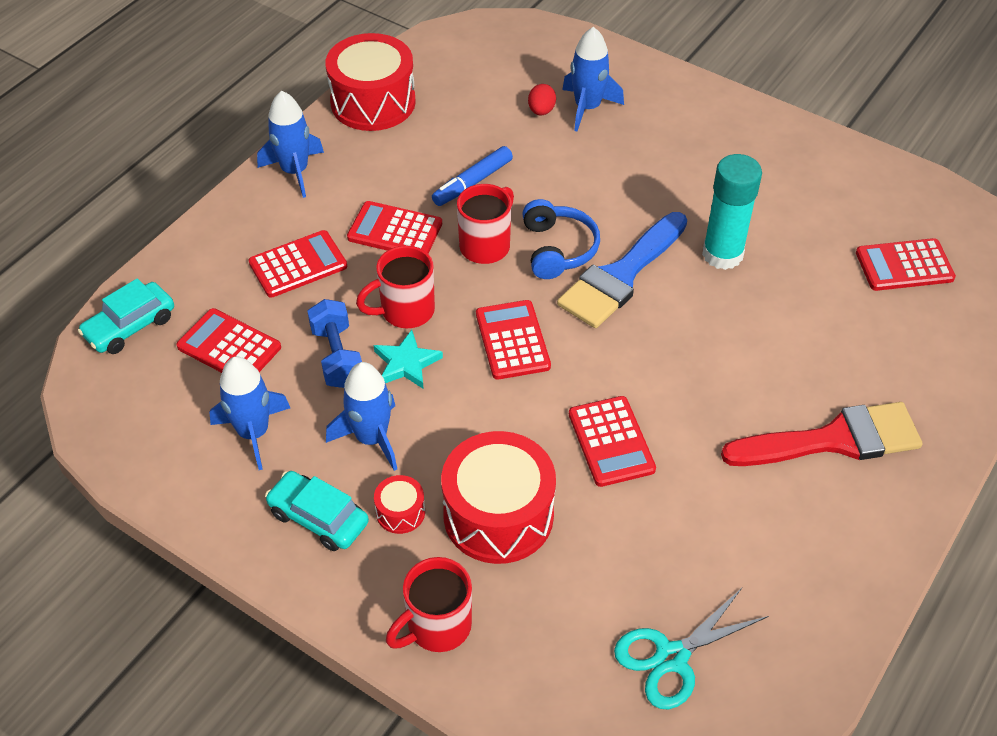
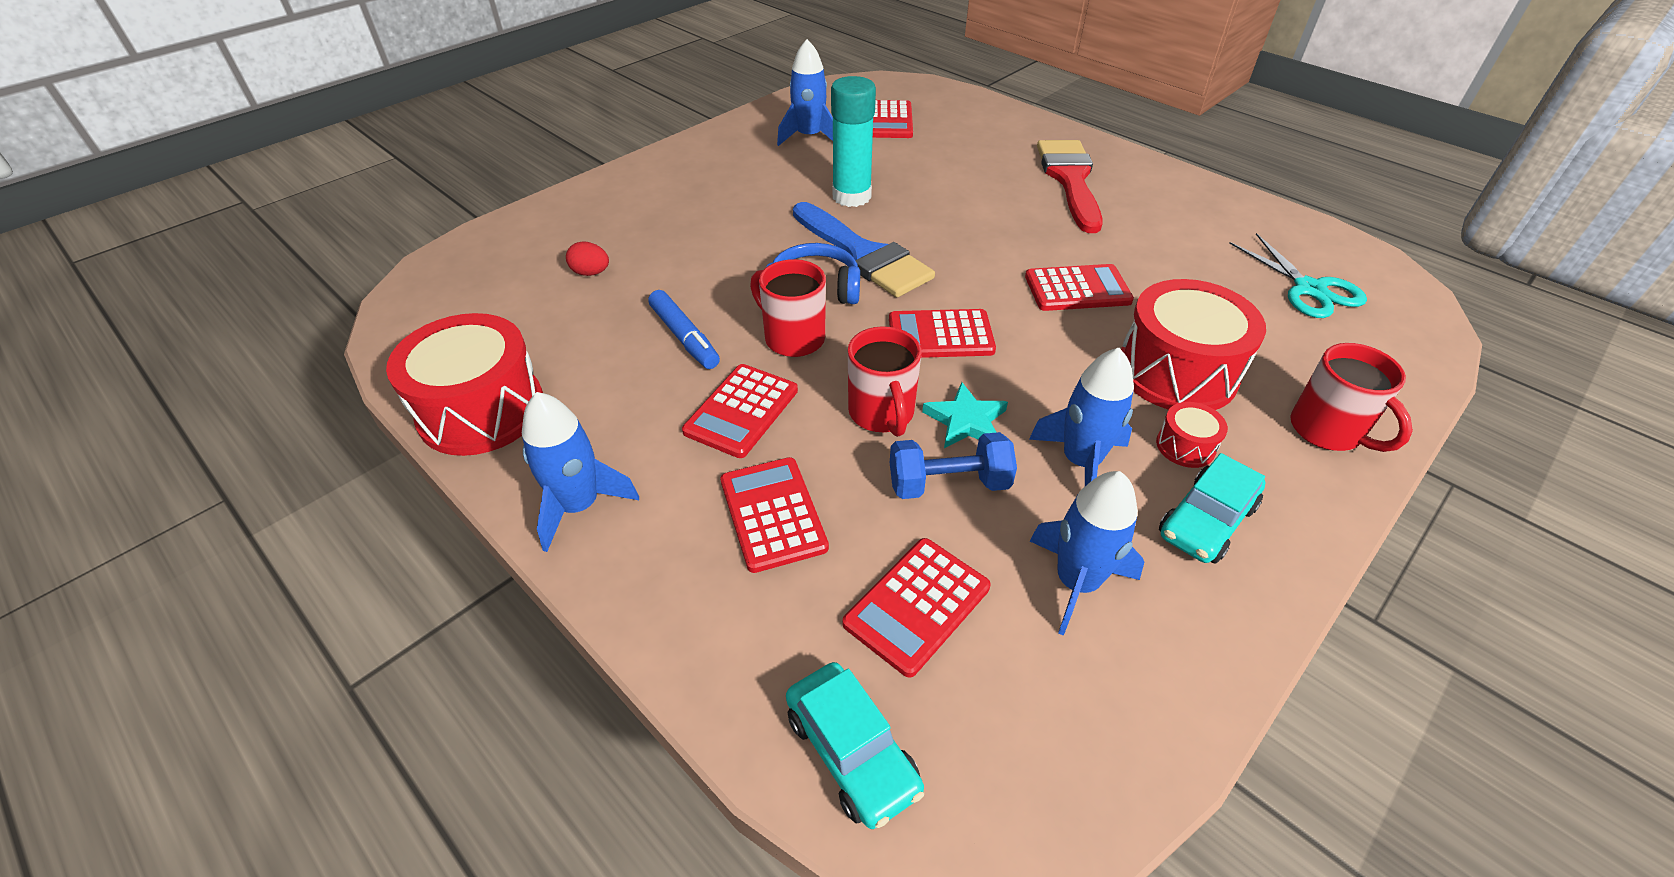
camera: 80 degrees left, 5 degrees down
blue rocket [562,27,624,131] -> blue rocket moved to [777,39,833,146]

